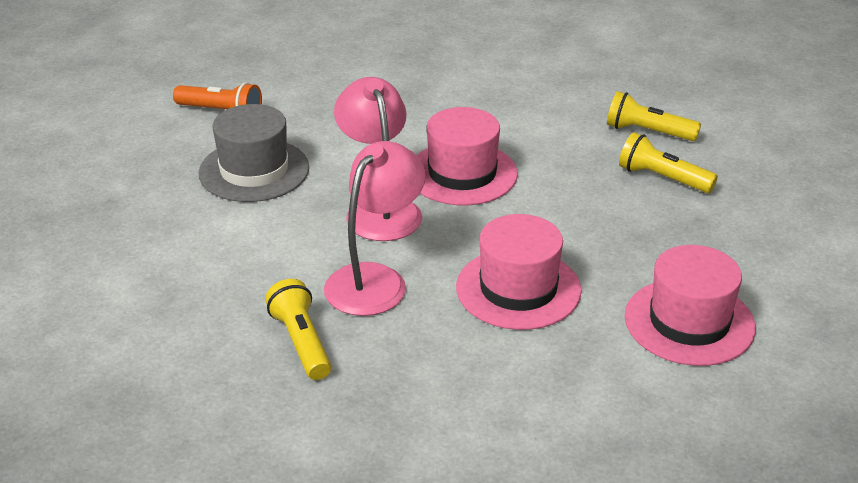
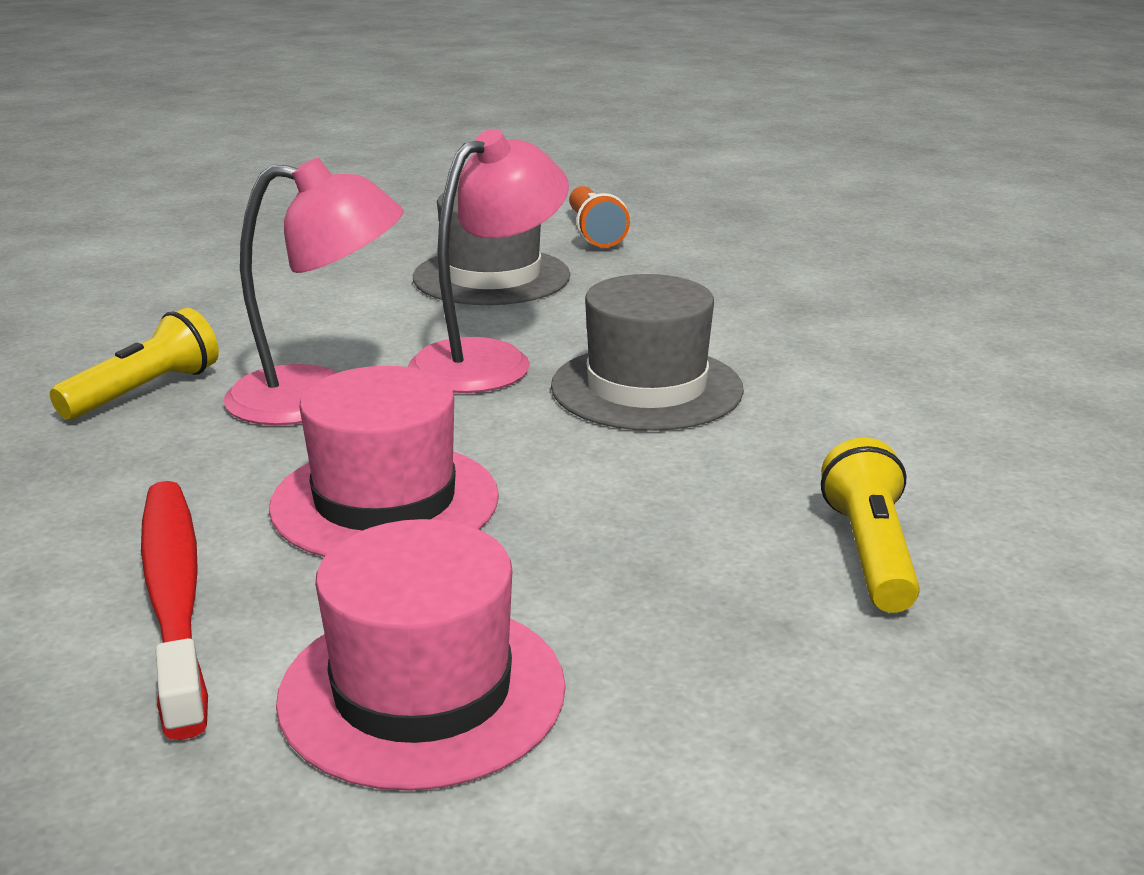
camera: 60 degrees right, 10 degrees down
pink hat [417,107,518,205] -> grey hat [551,274,744,431]
yellow flashlight [607,91,701,141] -> none
none -> red toothbrush [141,481,208,740]

